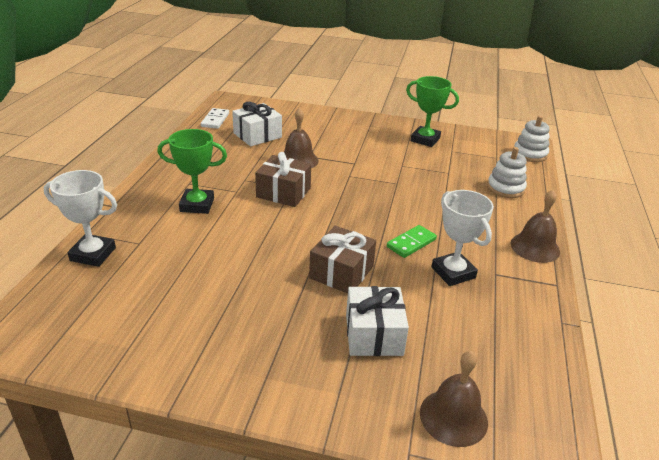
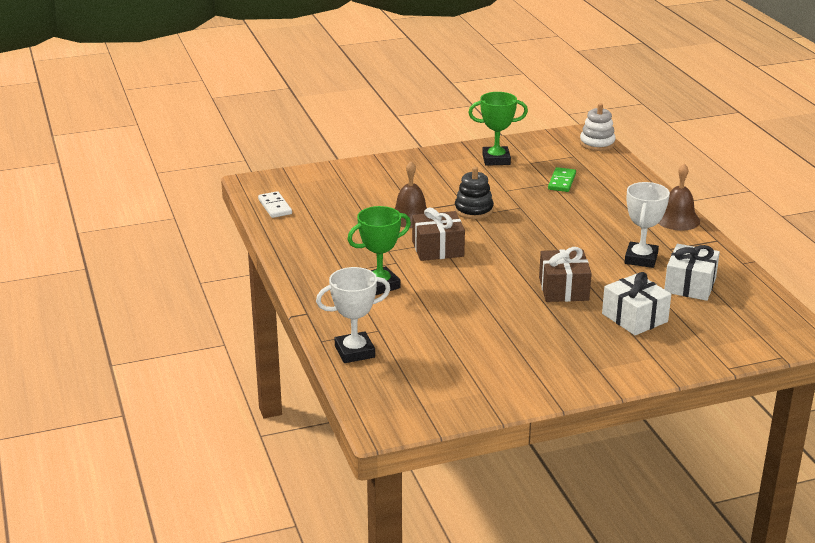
camera: 30 degrees left, 5 degrees down
white gift [232,102,282,146] -> white gift moved to [664,244,720,301]
green domino [387,225,437,258] -> green domino moved to [548,167,576,192]
brown bell [420,351,488,447] -> none
white trophy [431,190,494,286] -> white trophy turned 75 degrees clockwise [625,182,670,268]
white stacking toy [487,147,527,198] -> none
none -> black stacking toy [455,167,494,219]

